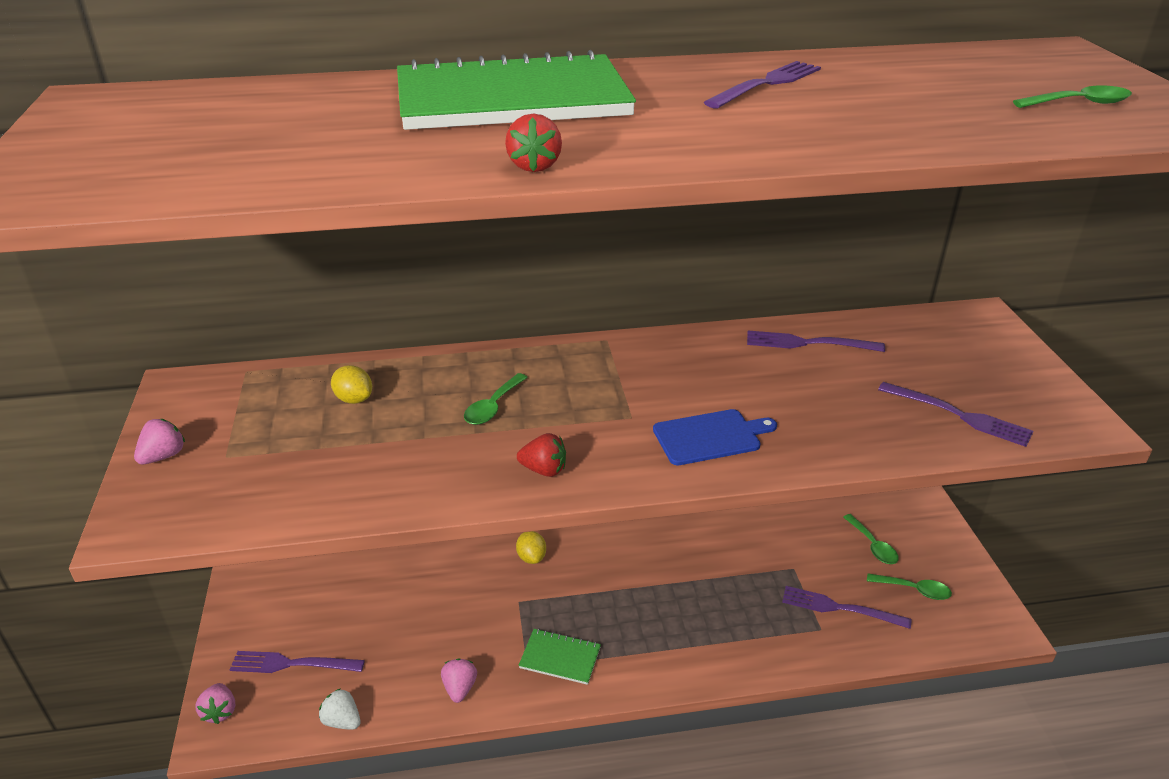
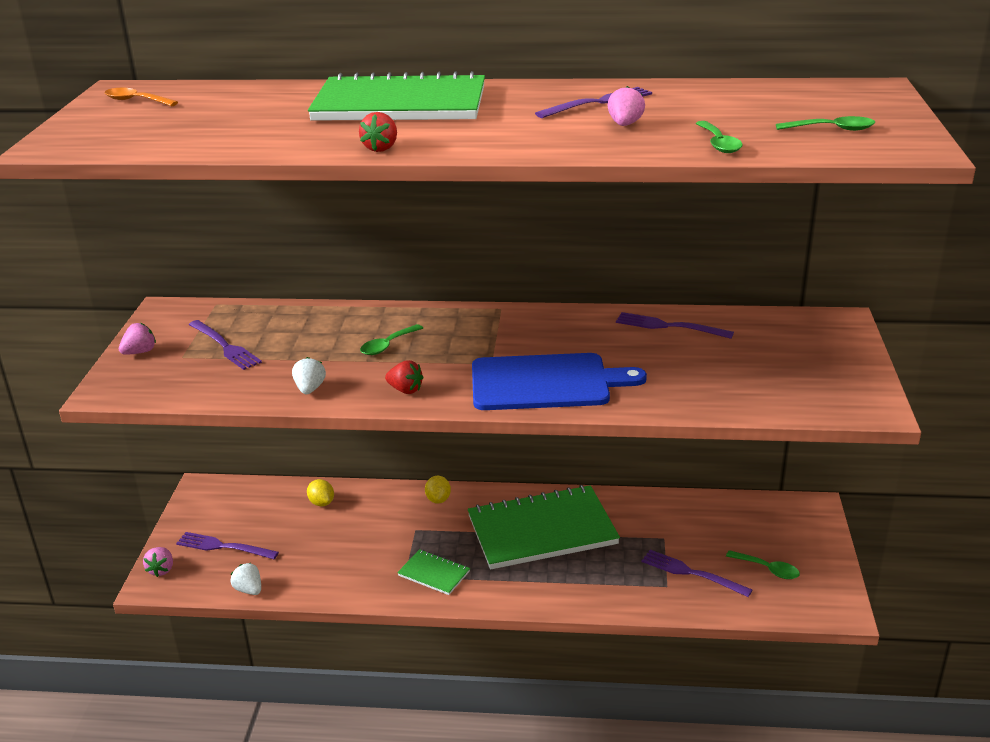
camera: 15 degrees right, 5 degrees down
yellow lemon [331,365,372,404] -> yellow lemon moved to [307,479,334,506]
pink strawberry [441,659,477,703] -> pink strawberry moved to [607,86,645,126]
blue cutting board [653,409,777,465] -> blue cutting board [472,353,647,410], size x1.73
green spoon [843,514,899,564] -> green spoon moved to [696,121,743,153]
purple fork [878,382,1033,447] -> purple fork moved to [189,320,262,370]
none -> orange spoon [105,88,178,106]
none -> white strawberry [292,357,326,394]
none -> green notebook [468,485,620,569]

